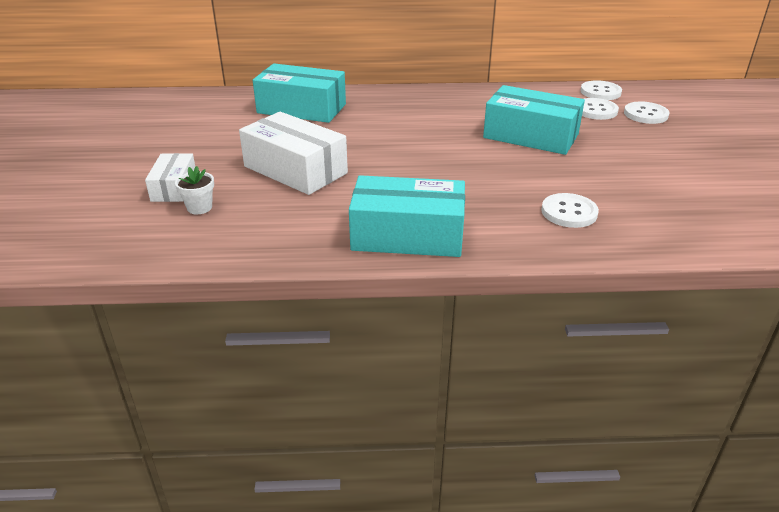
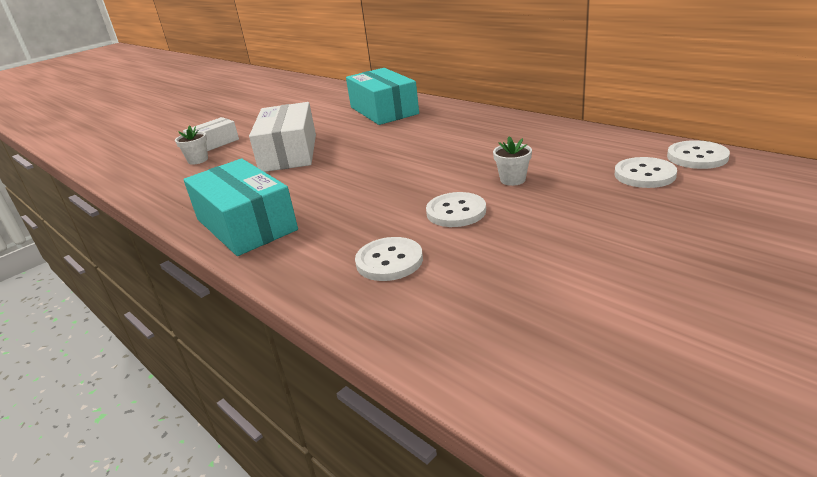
camera: 50 degrees right, 5 degrees down
turquoise box [483,85,585,155] -> white flower pot [493,136,532,186]
white button [624,101,670,124] -> white button moved to [426,192,486,227]

